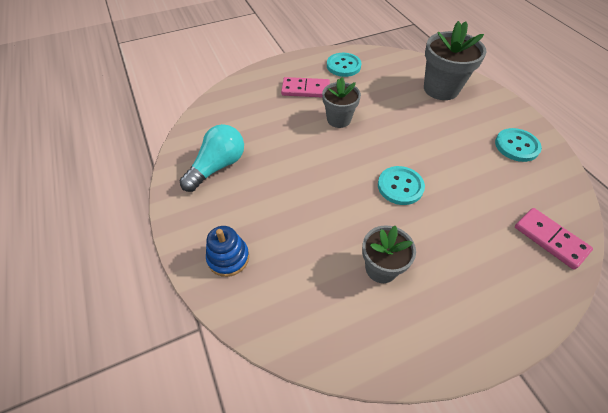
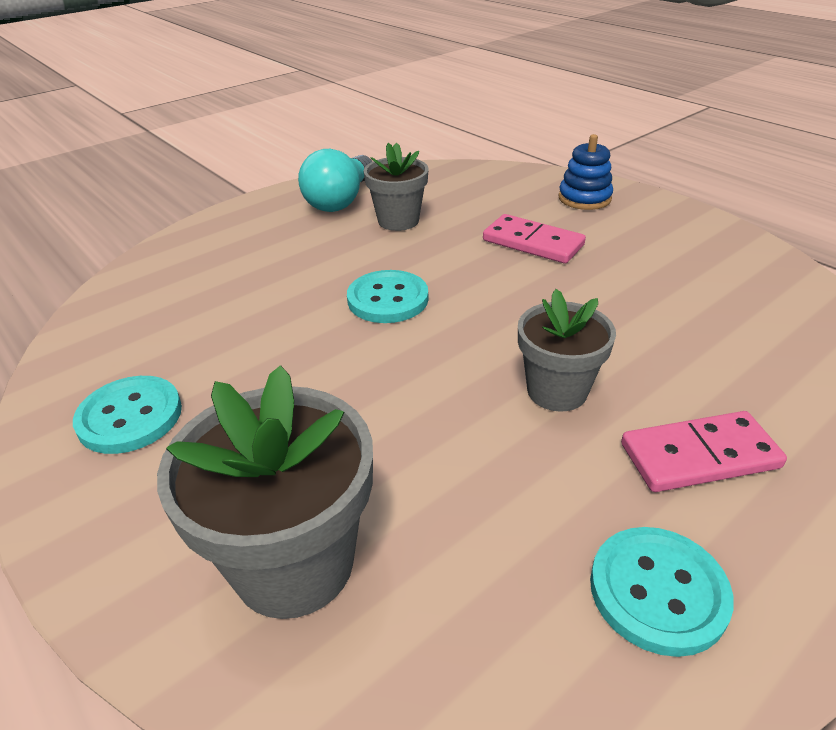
camera: 165 degrees right, 15 degrees down
turquoise light bulb [179,124,244,192] -> turquoise light bulb moved to [298,149,372,212]
pink domino [515,208,593,269] -> pink domino moved to [483,214,586,264]

